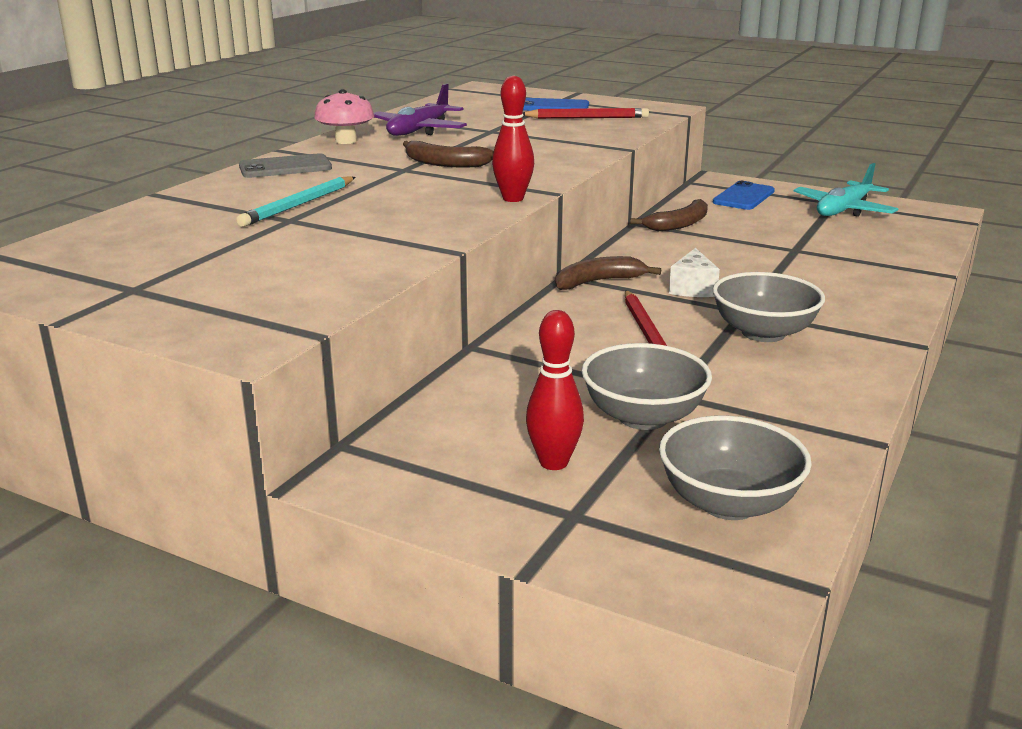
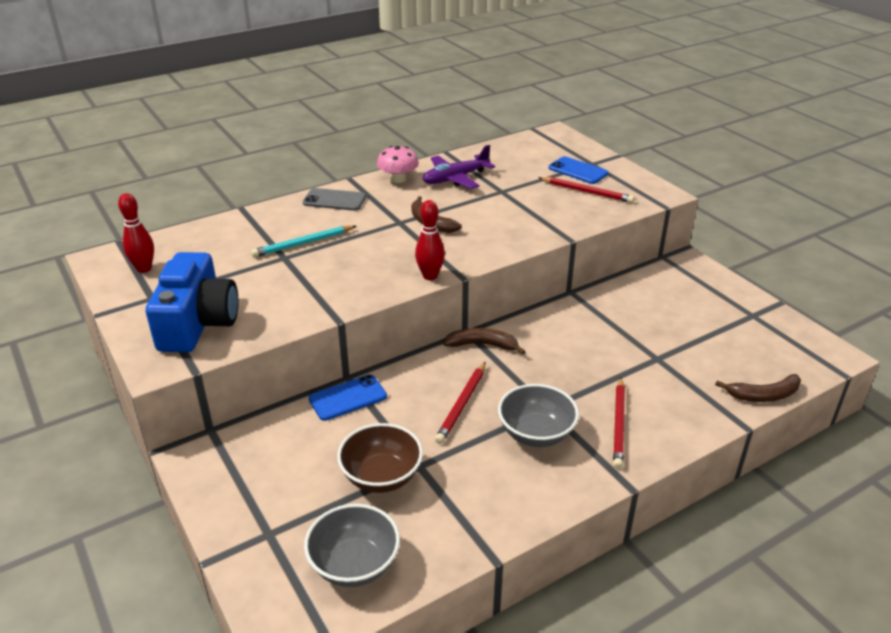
camera: 30 degrees right, 10 degrees up
red bowling pin [526,310,584,470] -> red bowling pin moved to [118,193,154,273]
grey bowl [582,343,712,430] -> brown bowl [337,423,423,493]
brown banana [630,199,708,231] -> brown banana moved to [715,374,801,402]
white cheese [669,248,720,297] -> none
blue phone [713,181,775,210] -> blue phone moved to [309,374,387,421]
turquoise plane [794,163,898,217] -> none
none -> blue camera [146,252,239,352]
none -> red pencil [613,377,625,469]

